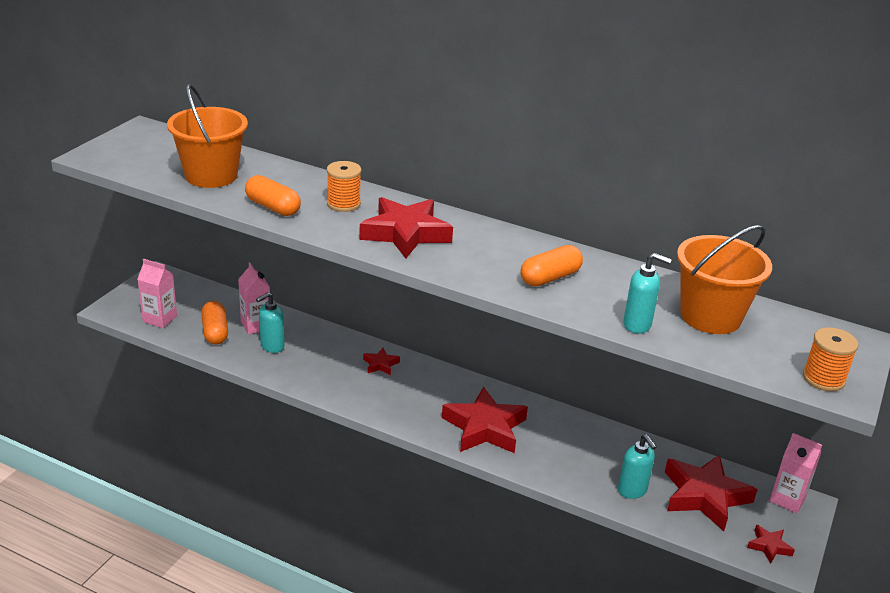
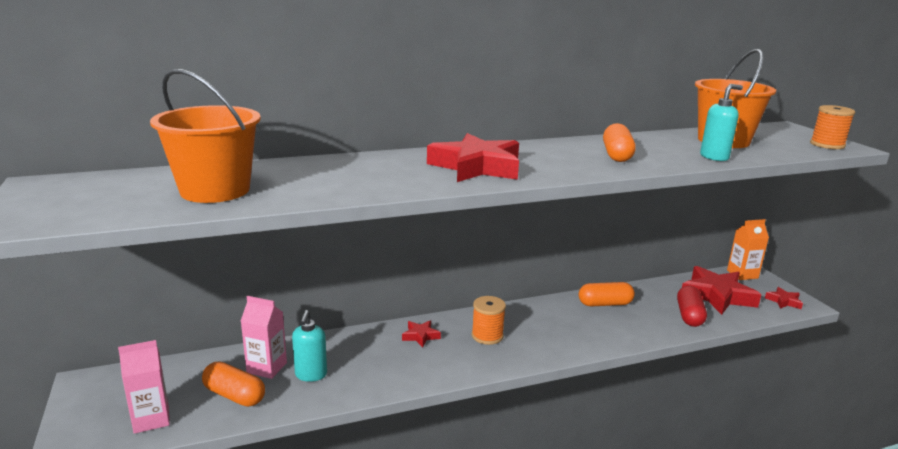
camera: 45 degrees left, 10 degrees down
orange capsule [245,175,301,216] -> orange capsule moved to [579,282,635,306]
orange spool [327,161,361,212] -> orange spool moved to [472,296,506,345]
red star [442,386,528,453] -> none
turquoise soap dispenser [618,434,657,499] -> red capsule [677,286,707,327]
pink carton [769,433,822,513] -> orange carton [727,219,769,280]

